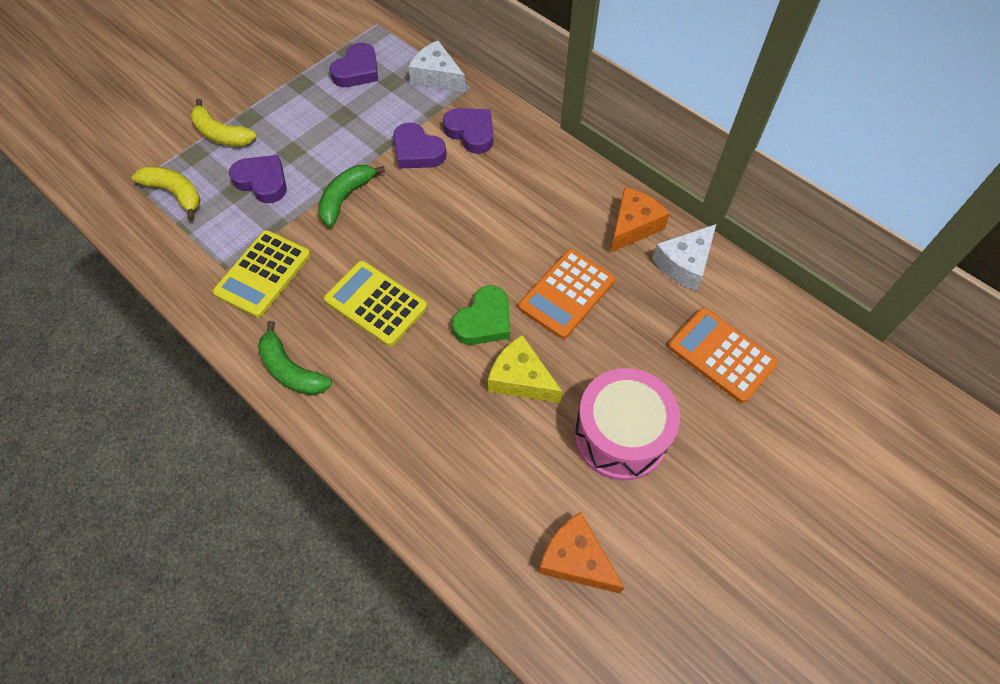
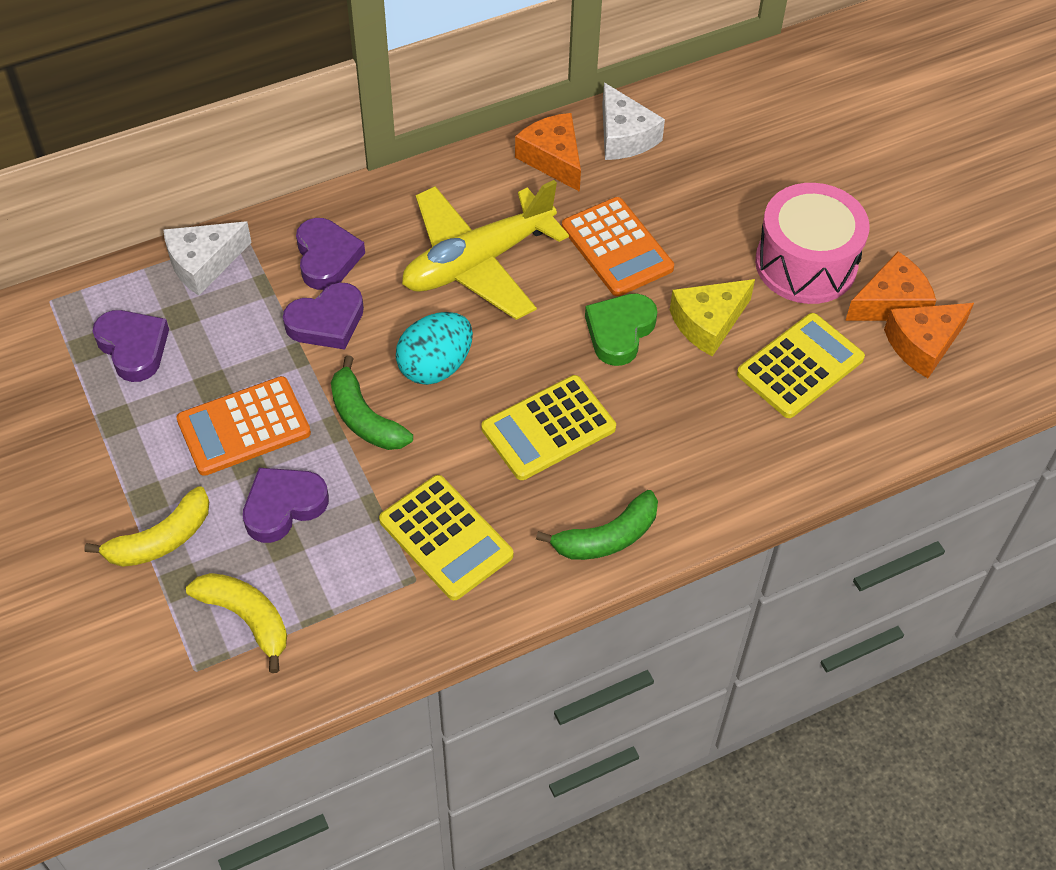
camera: 70 degrees left, 5 degrees down
yellow banana [132,166,201,220] -> yellow banana turned 75 degrees clockwise [186,573,287,673]
purple heart [443,108,494,154] -> purple heart turned 105 degrees clockwise [296,218,365,290]
green heart [452,285,510,345] -> green heart turned 120 degrees counterclockwise [585,293,657,366]
orange calculator [668,308,778,403] -> orange calculator moved to [176,376,311,476]
none -> turquoise egg [396,312,473,385]
none -> yellow plane [402,180,569,320]
none -> yellow calculator [737,313,865,418]
none -> orange cheese [845,251,936,321]

